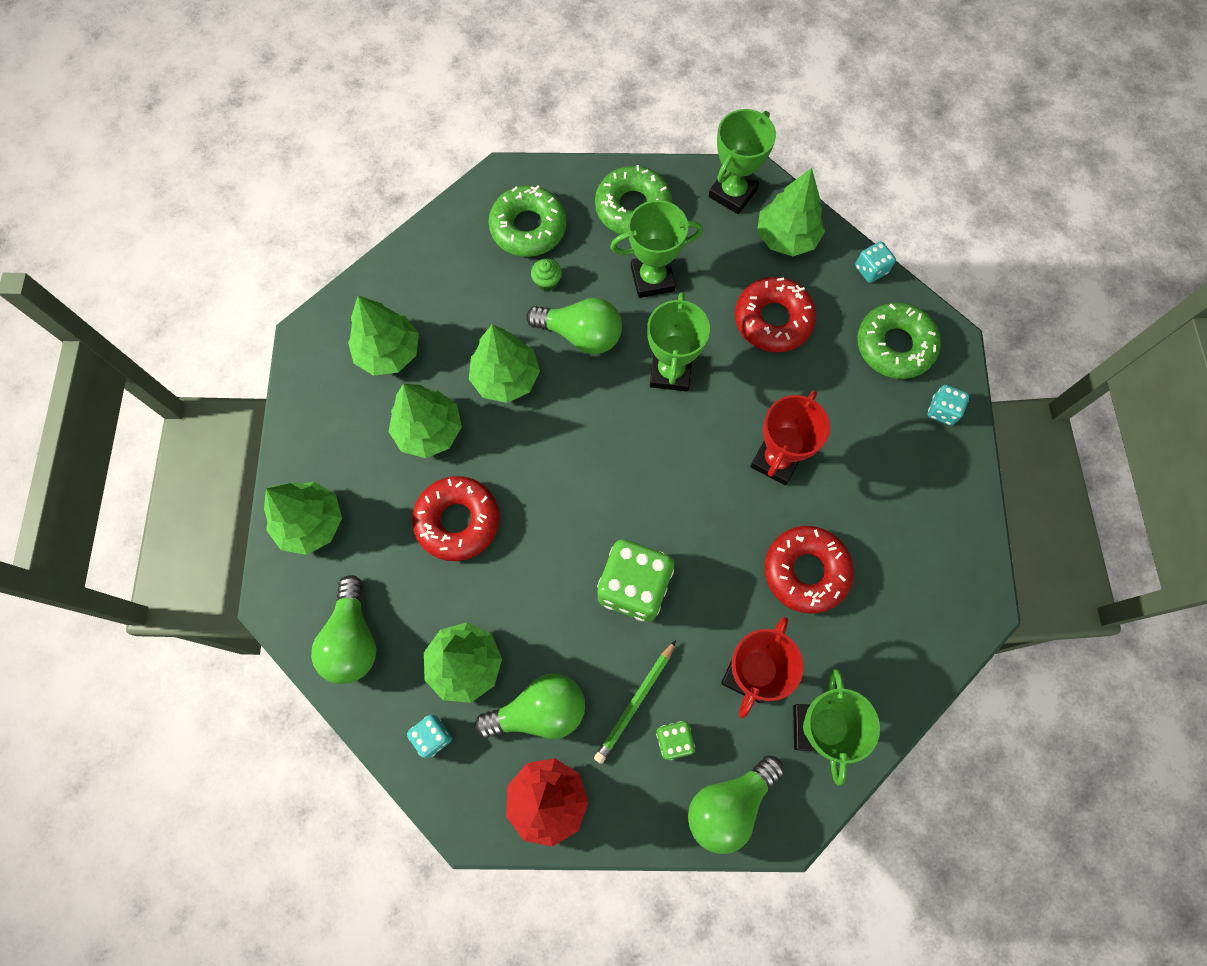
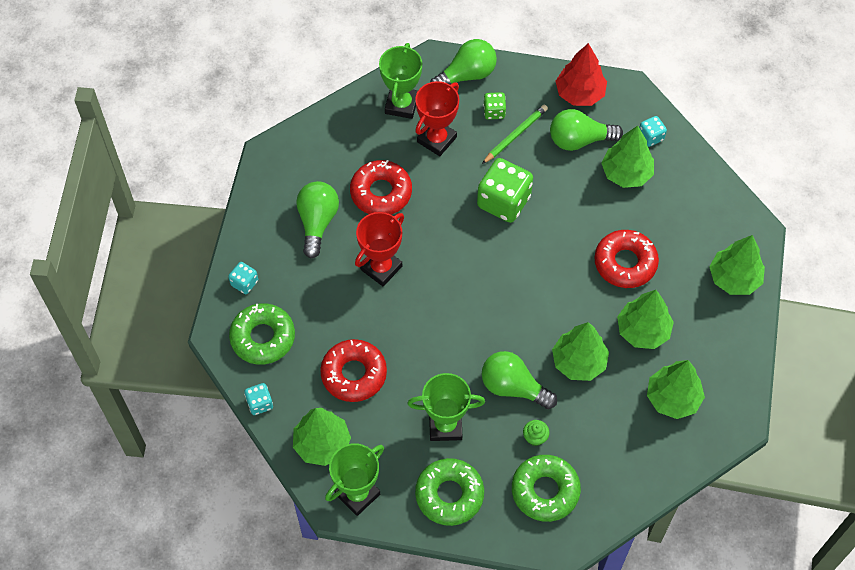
camera: 170 degrees left, 10 degrees down
green light bulb [311,575,376,684] -> green light bulb moved to [296,181,339,258]
green trophy [647,292,710,391] -> none

